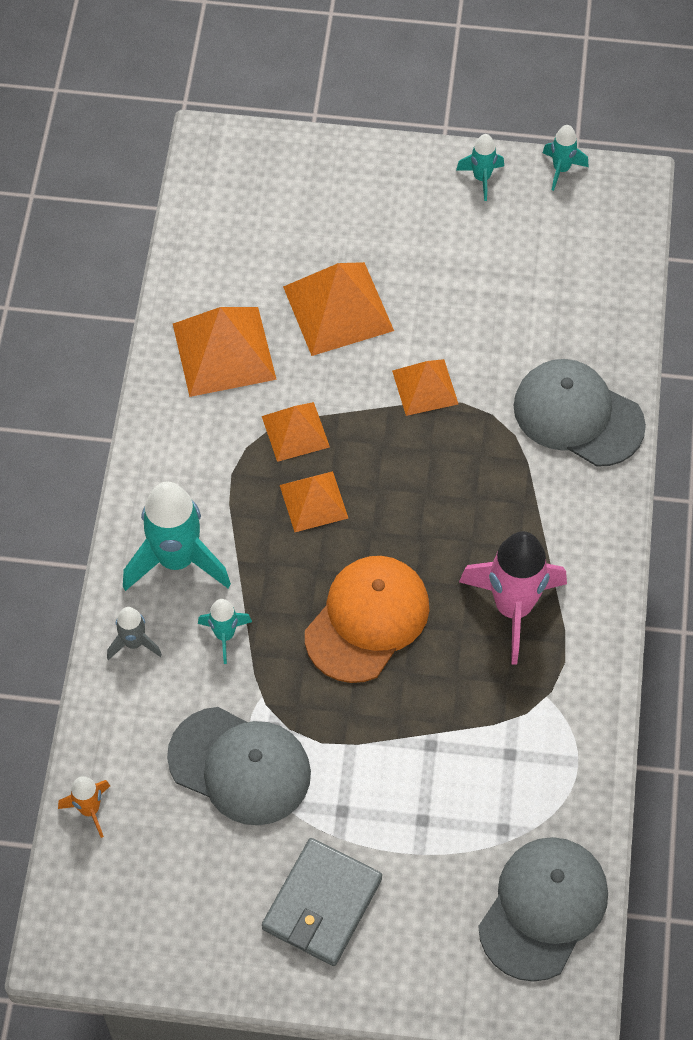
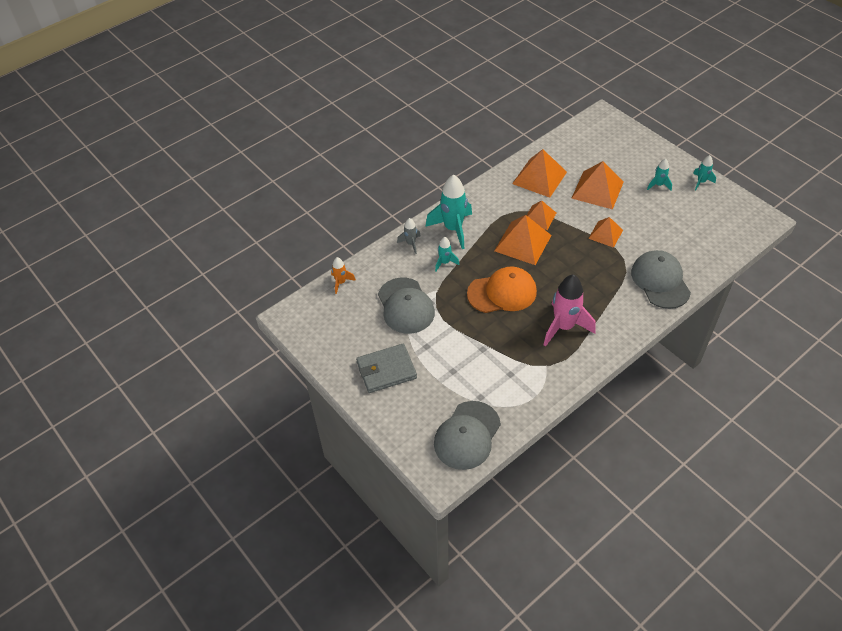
camera: 45 degrees right, 10 degrees down
orange pyramid [280,471,348,532] -> orange pyramid [494,215,552,265], size x1.64
grey cap [478,837,608,982] -> grey cap turned 135 degrees clockwise [434,401,501,470]
turquoise rocket [543,125,589,191] -> turquoise rocket moved to [647,158,672,190]

